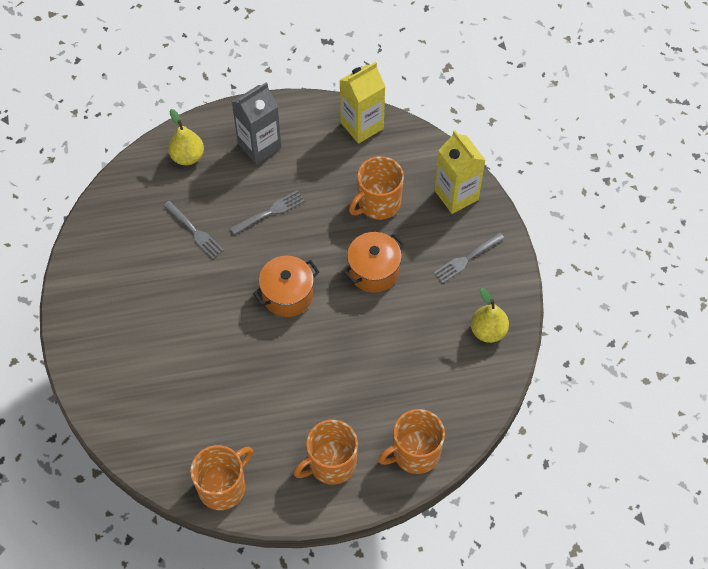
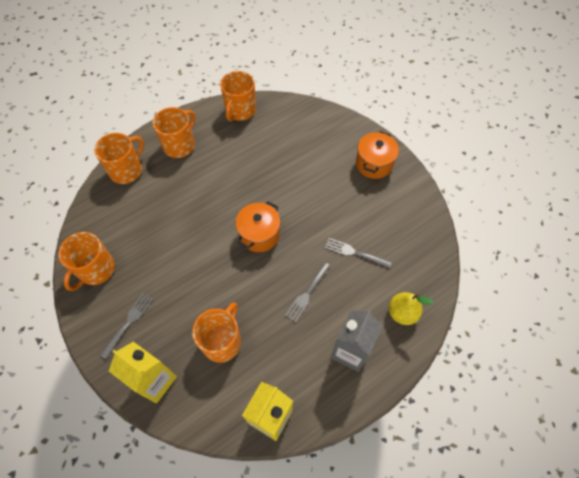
camera: 155 degrees right, 0 degrees up
orange pot [344,232,404,293] -> orange pot moved to [356,131,399,179]
yellow pear [471,288,509,343] -> orange mug [58,232,115,291]

